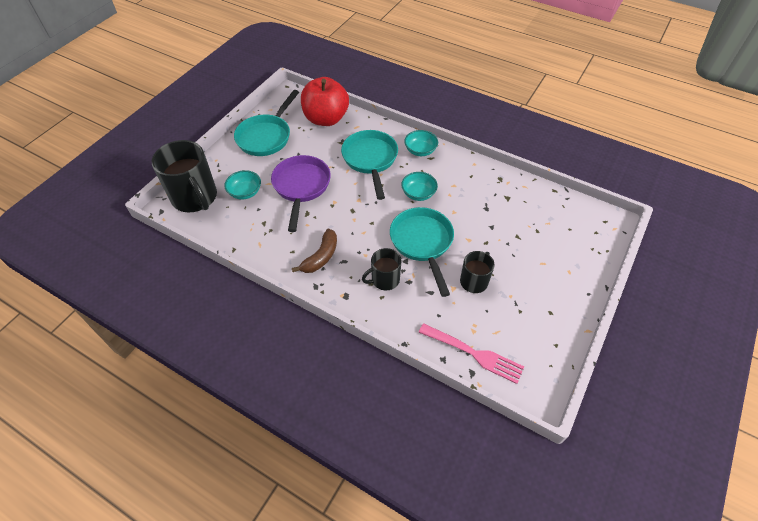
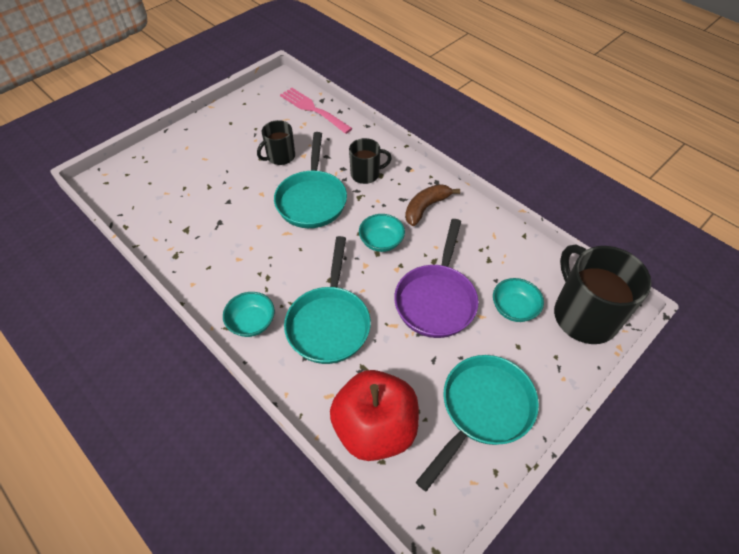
camera: 165 degrees left, 0 degrees up
turquoise bowl [401,172,438,201] -> turquoise bowl moved to [359,214,405,252]

